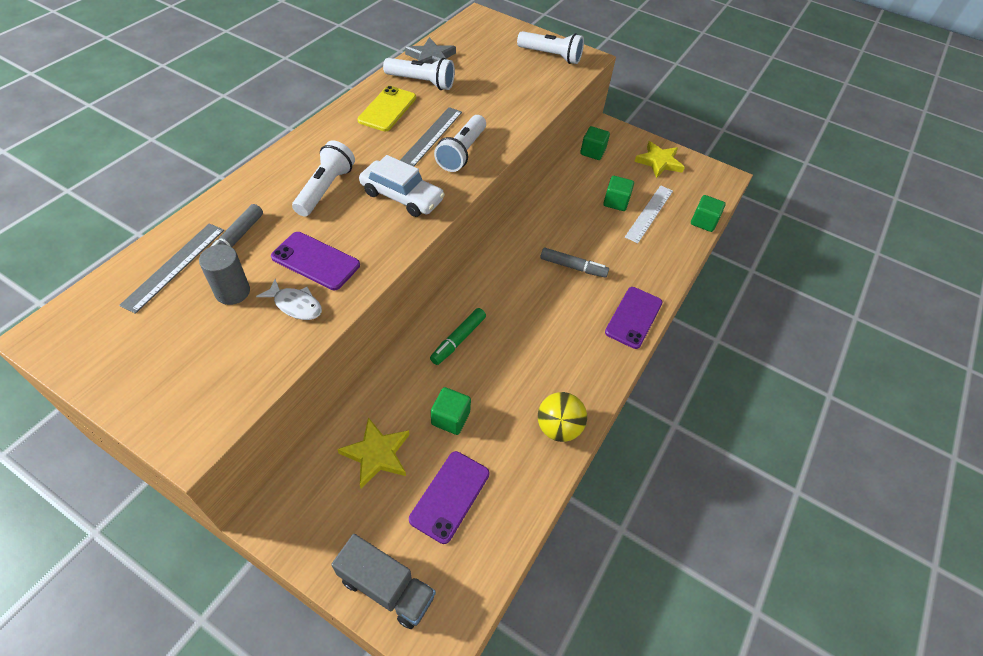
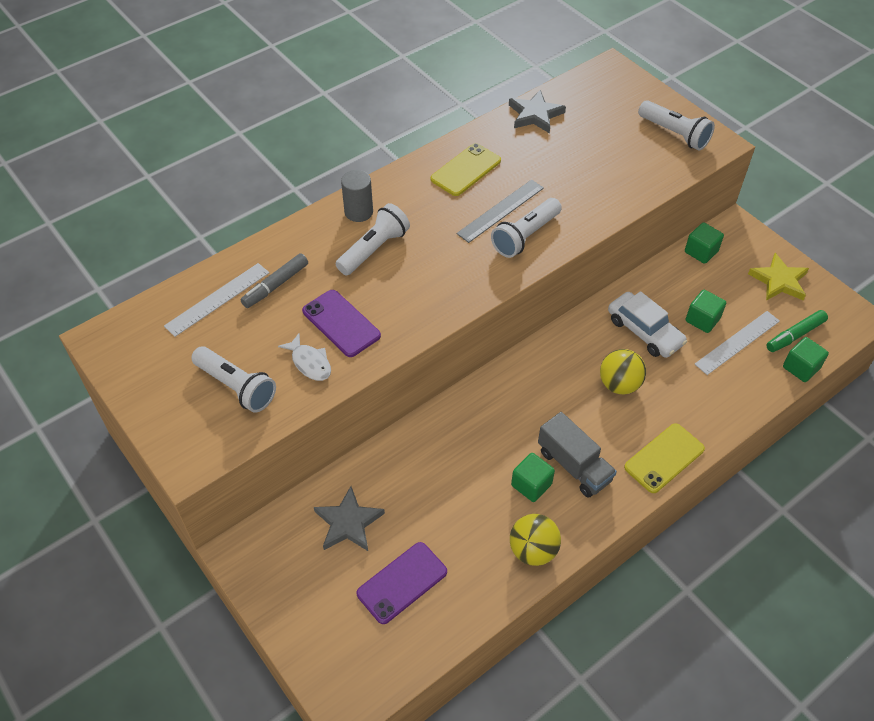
camera: 25 degrees right, 0 degrees up
grey ruler [119,223,224,314] -> white ruler [164,263,269,337]
grey cylinder [199,244,250,305] -> grey cylinder moved to [341,170,373,222]
grey truck [331,534,436,629] -> grey truck moved to [538,412,617,498]
yellow star [337,417,409,488] -> grey star [314,486,385,551]
white car [359,155,445,217] -> white car moved to [608,291,687,358]
white flashlight [383,58,455,90] -> white flashlight moved to [191,346,276,413]
green marker [430,308,486,365] -> green marker moved to [766,310,828,352]
green cube [431,387,471,435] -> green cube moved to [511,453,555,502]
grey marker [540,248,609,278] -> yellow ball [600,349,646,395]
purple phone [605,287,663,349] -> yellow phone [624,423,705,493]

